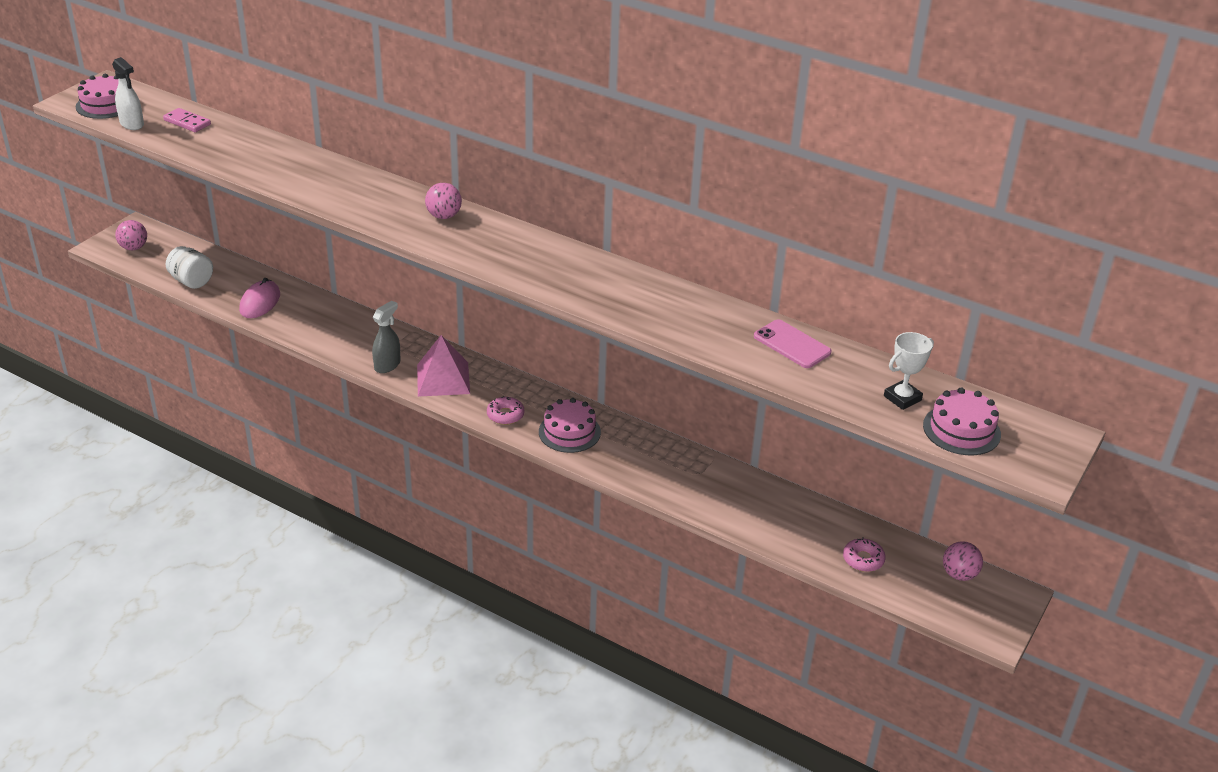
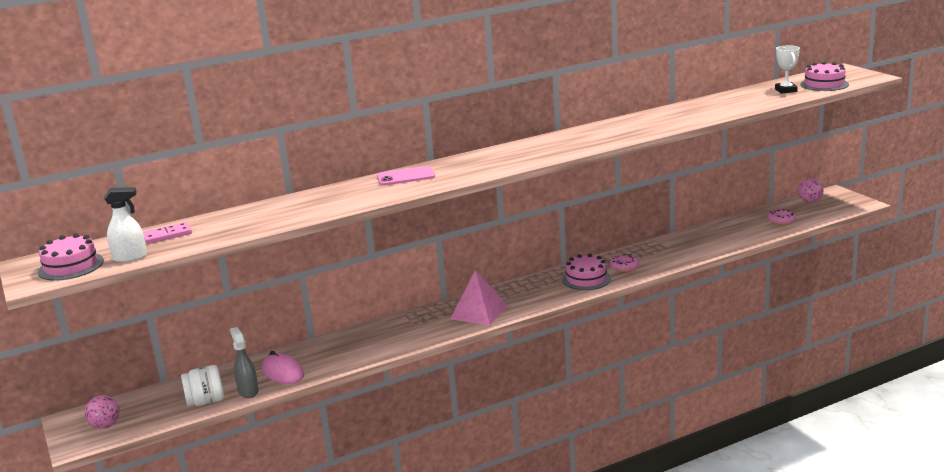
camera: 55 degrees left, 15 degrees down
grey spray bottle [372,301,401,373] -> grey spray bottle moved to [230,327,259,398]
pink ball [425,183,462,219] -> none
pink donut [487,396,525,425] -> pink donut moved to [610,254,639,272]
pink phone [754,319,832,368] -> pink phone moved to [377,166,435,186]

